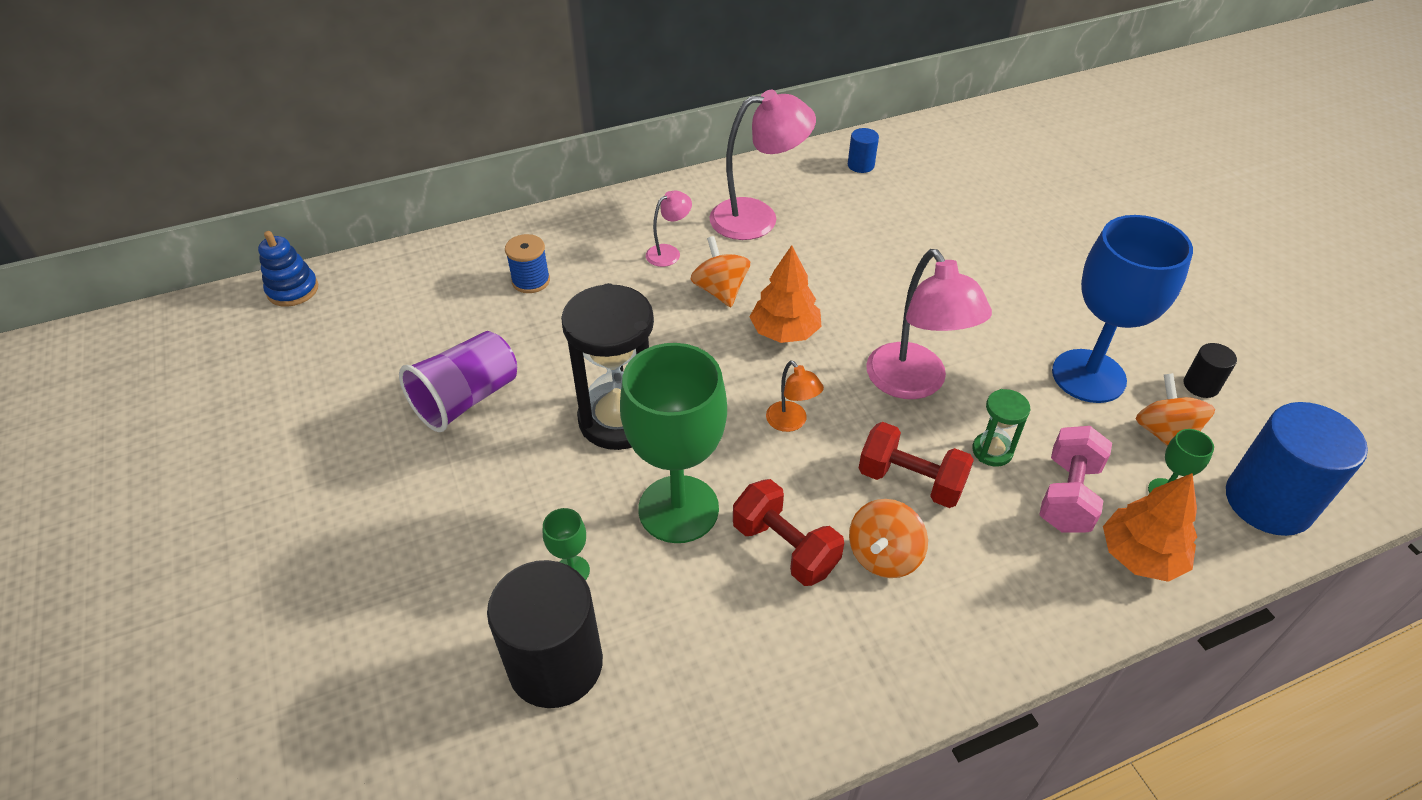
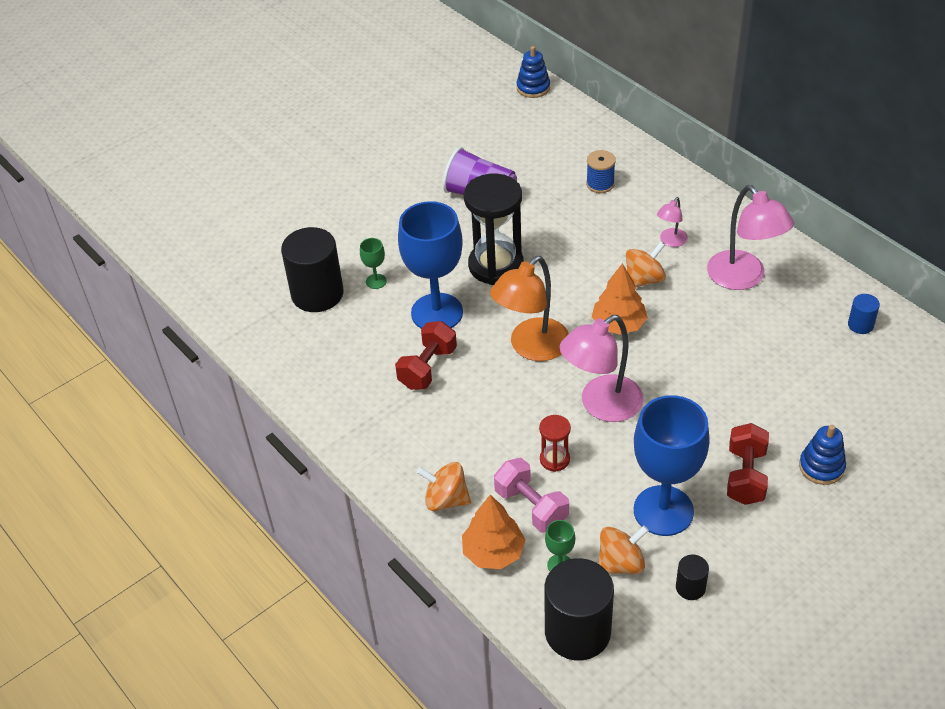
camera: 75 degrees right, 0 degrees up
green goblet [620,343,727,543] -> blue goblet [398,201,463,329]
pink lamp [646,191,692,267] -> pink lamp turned 90 degrees clockwise [657,197,688,247]
orange lamp [766,361,824,432] -> orange lamp [490,256,569,361], size x2.02
orange spinning top [849,499,928,578] -> orange spinning top moved to [417,462,471,511]
red dumbbell [859,422,974,508] -> red dumbbell moved to [727,423,769,505]
green hourglass [972,389,1030,467] -> red hourglass [539,415,571,472]
pink dumbbell [1039,426,1112,533] -> pink dumbbell turned 45 degrees clockwise [494,458,569,533]
blue cylinder [1226,402,1368,536] -> black cylinder [544,558,614,660]
none -> blue stacking toy [799,425,846,485]

